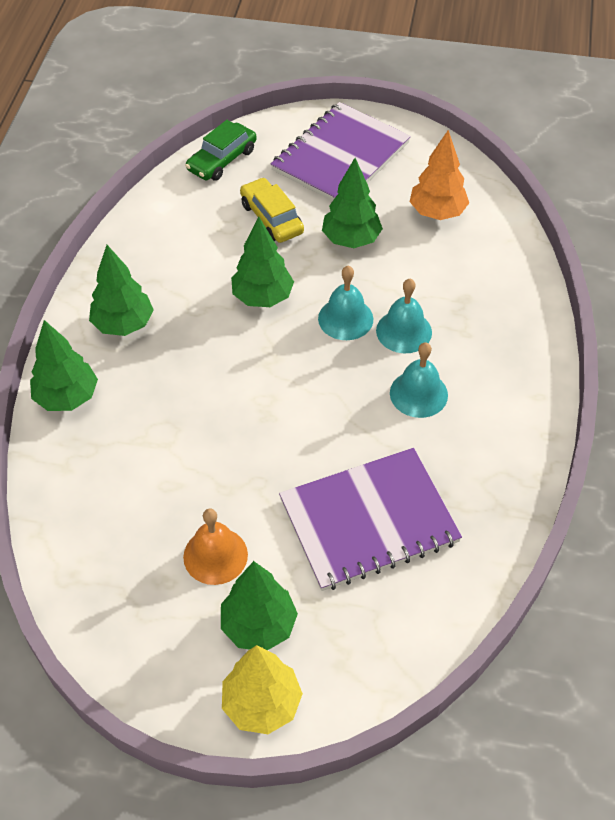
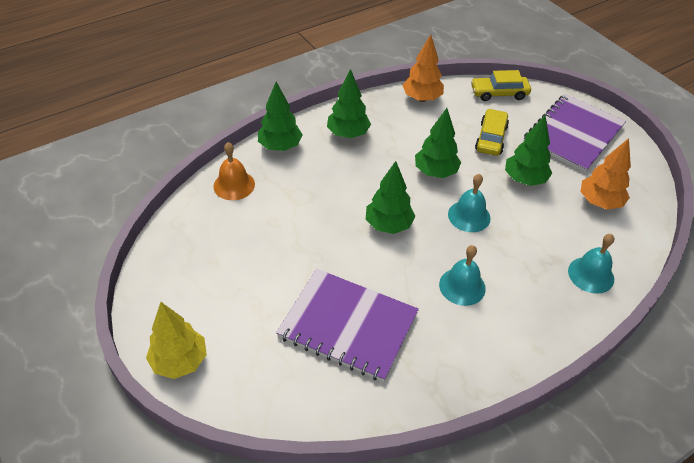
camera: 45 degrees right, 5 degrees down
orange bell [183,509,248,585] -> orange bell moved to [213,142,255,200]
green car [185,120,257,181] -> yellow car [471,70,531,101]
green tree [221,561,298,650] -> green tree moved to [366,161,416,234]
purple notebook [271,102,411,201] -> purple notebook turned 45 degrees counterclockwise [523,94,626,173]
turquoise bell [376,279,432,353] -> turquoise bell moved to [568,234,614,294]
none -> orange tree [402,34,444,102]

